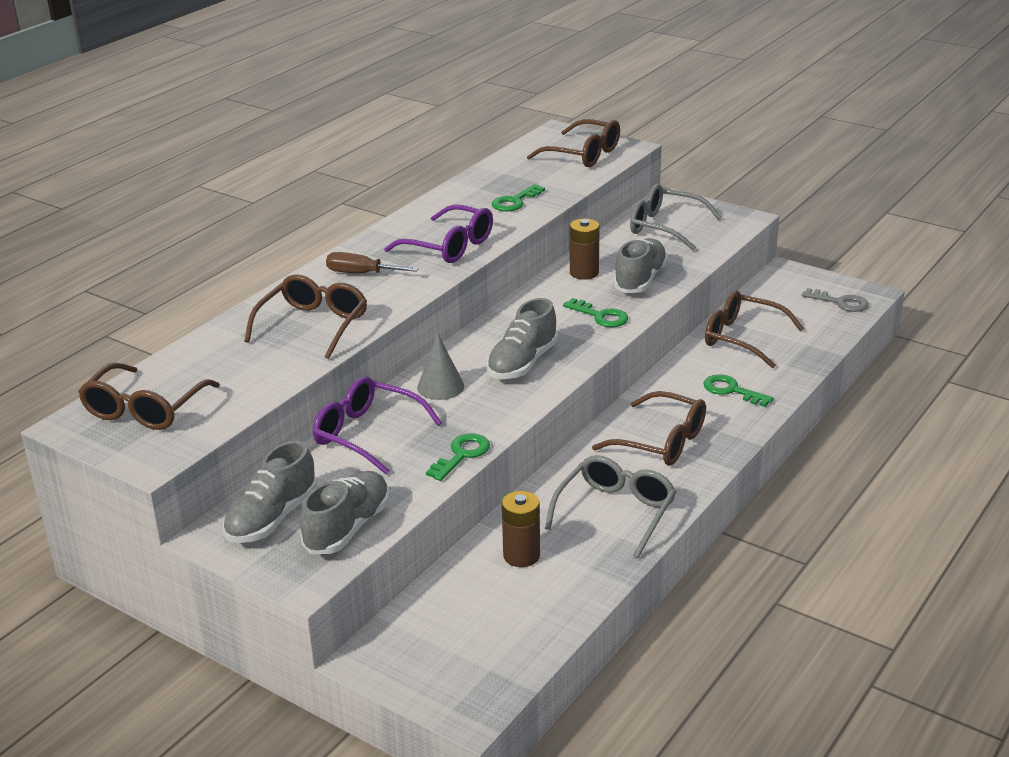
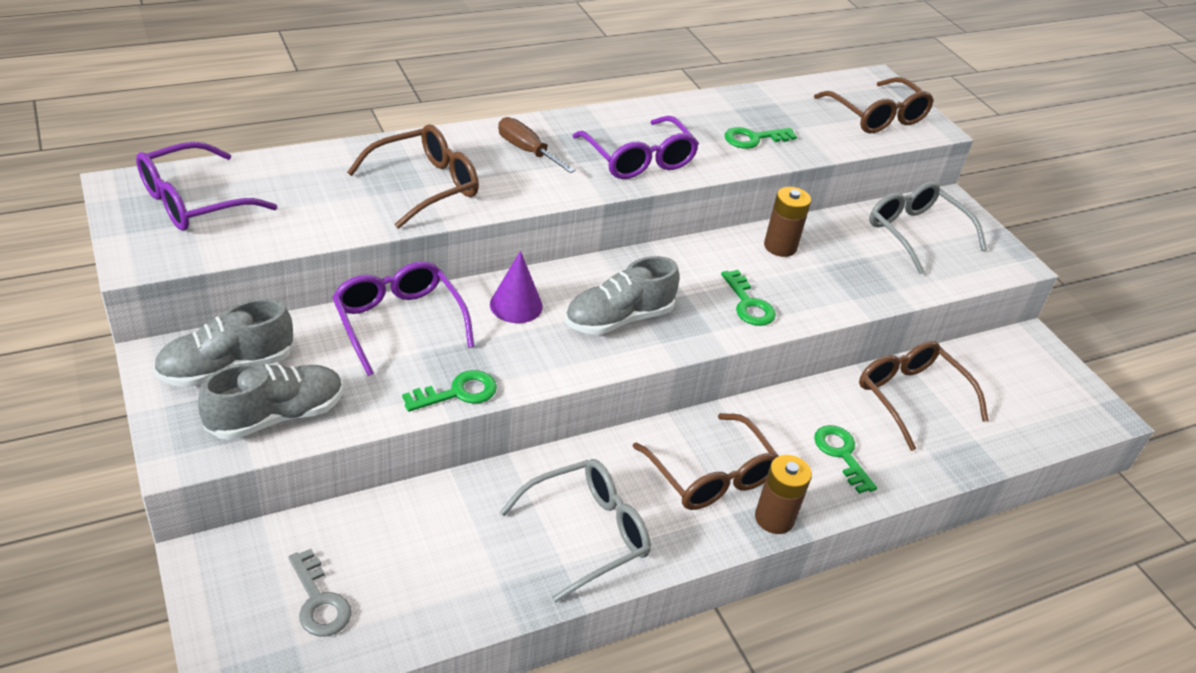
camera: 25 degrees right, 10 degrees up
brown glasses [78,363,220,430] -> purple glasses [136,142,277,231]
grey cone [417,333,464,400] -> purple cone [490,251,543,323]
brown battery [502,491,540,567] -> brown battery moved to [755,455,812,534]
grey shoe [613,238,668,293] -> none
grey key [802,288,869,312] -> grey key moved to [288,549,351,636]

